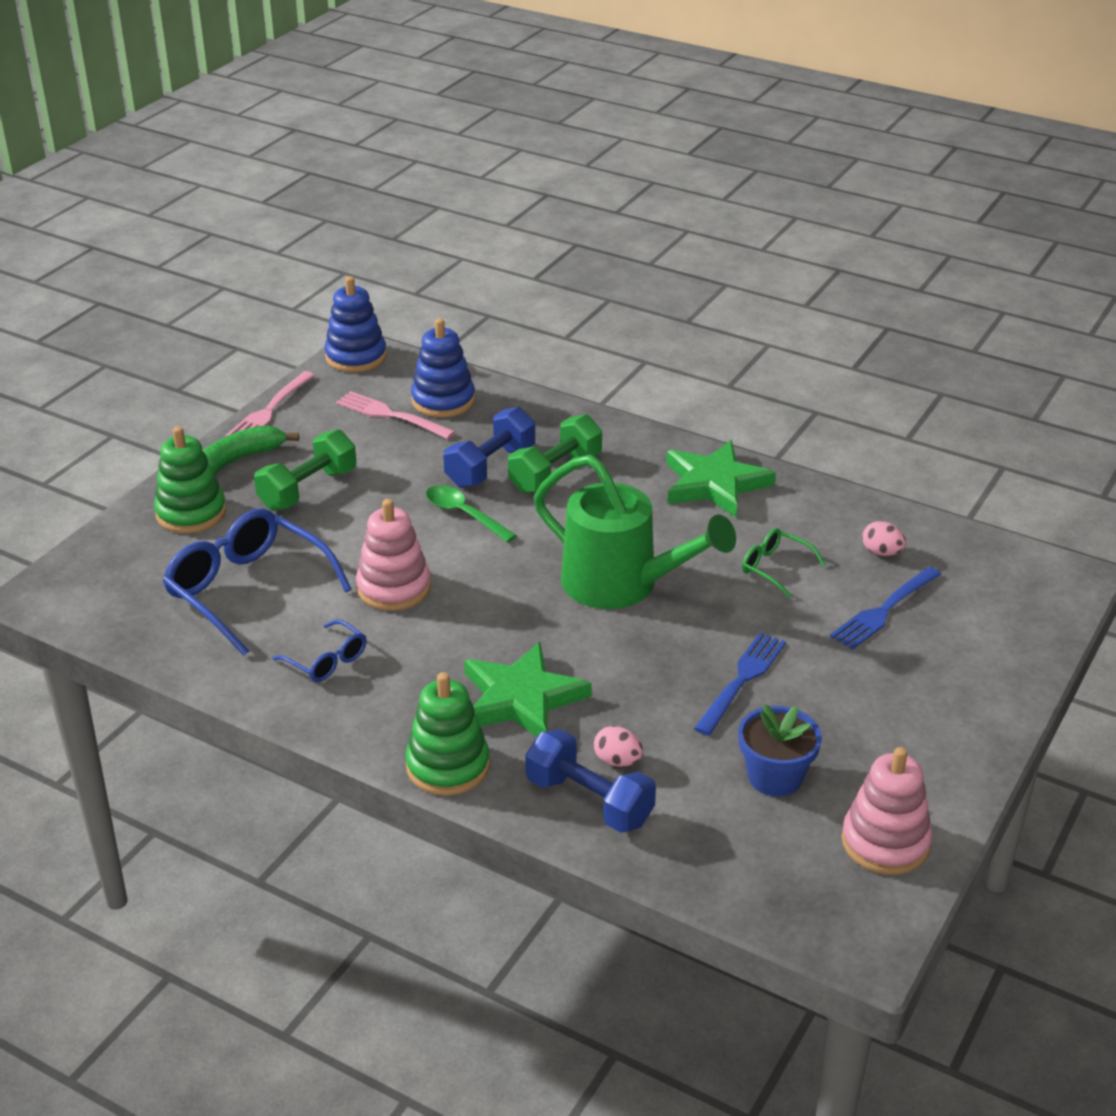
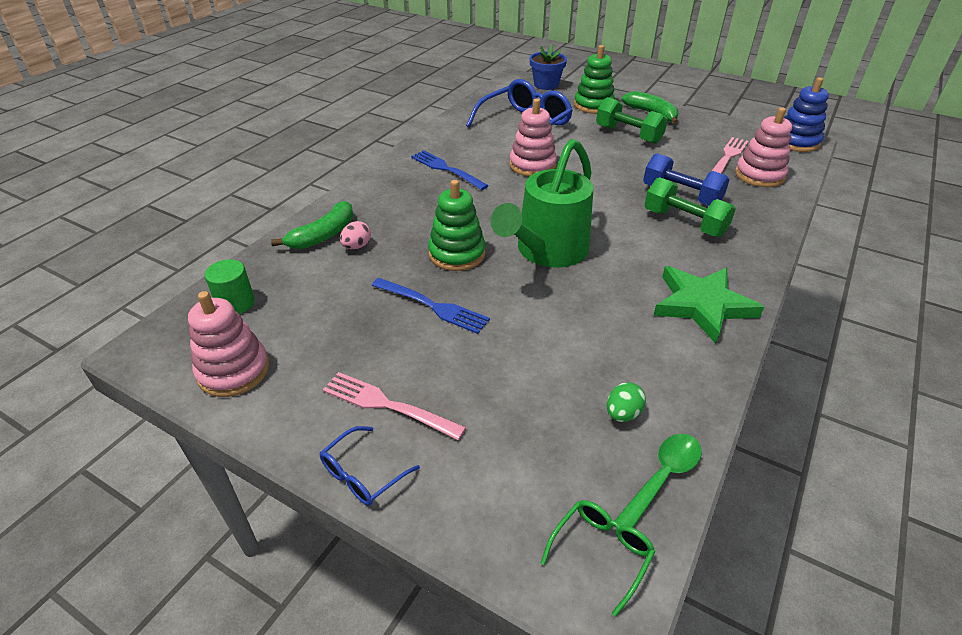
camera: 90 degrees right, 5 degrees up
pink fork [225,371,315,437] -> pink fork moved to [323,372,466,440]
blue glasses [273,620,366,682] -> blue glasses moved to [320,426,420,506]
green stacking toy [405,672,490,796] -> green stacking toy moved to [428,180,486,271]
blue stacking toy [411,318,475,418] -> pink stacking toy [735,107,792,187]
green spoon [426,485,517,543] -> green spoon moved to [615,434,702,528]
green star [464,642,592,737] -> none
blue dumbbell [525,729,656,833] -> green banana [271,201,353,249]
blue flower pot [738,704,822,796] -> blue flower pot moved to [530,44,567,90]
green glasses [742,528,826,599] -> green glasses moved to [541,500,655,617]
blue fork [830,567,942,650] -> blue fork moved to [411,150,489,190]
pink egg [862,521,906,556] -> green egg [607,382,646,422]
none -> green cylinder [205,259,255,314]

